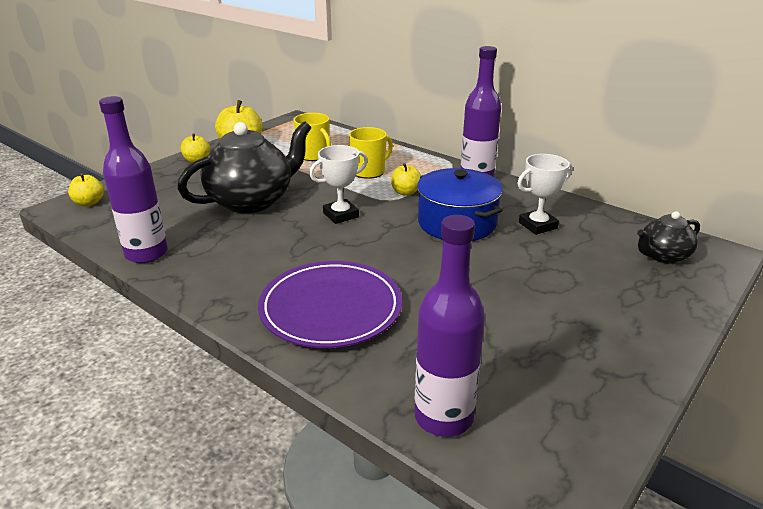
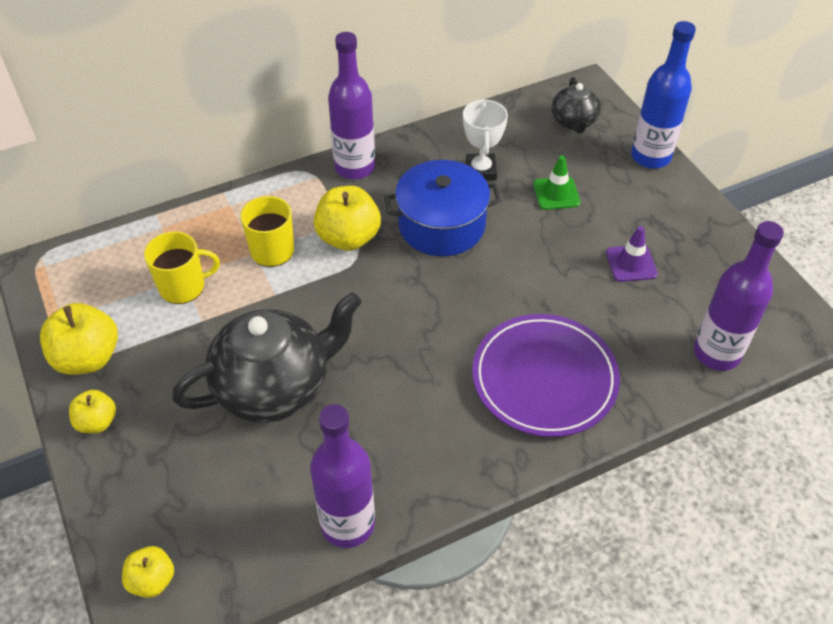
camera: 65 degrees left, 20 degrees up
black teapot [178,121,312,214] -> black teapot turned 75 degrees clockwise [172,292,362,423]
white trophy [309,145,368,224] -> none
yellow apple [391,163,421,196] -> yellow apple [314,186,381,251], size x1.71
none -> green traffic cone [533,156,580,210]
none -> purple traffic cone [606,226,658,282]
none -> blue bottle [631,21,696,169]

